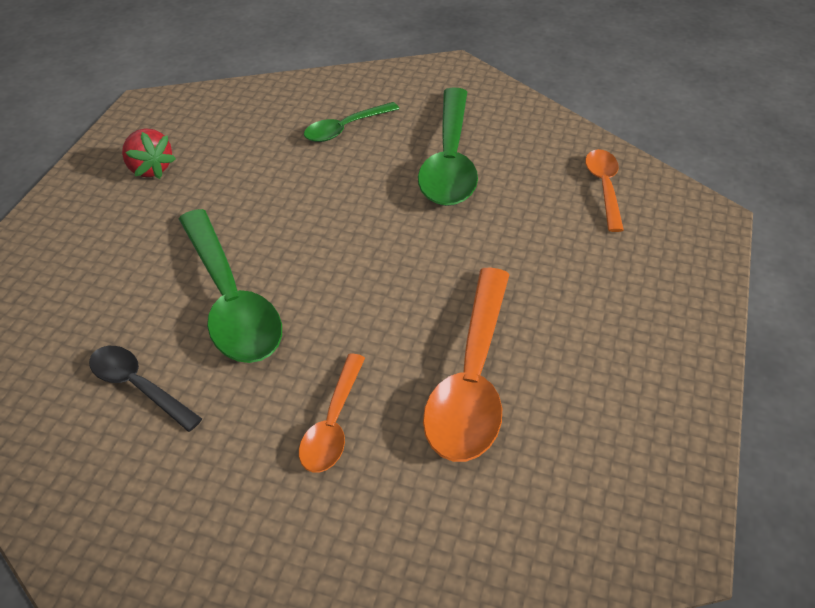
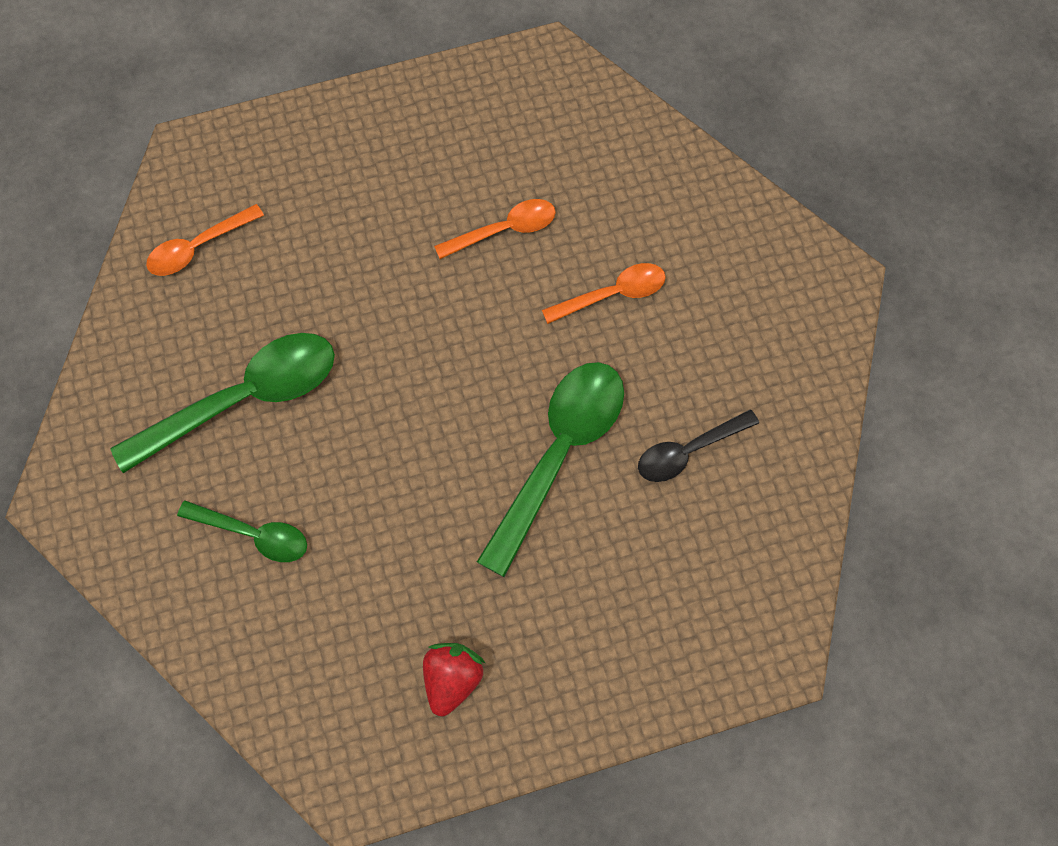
camera: 125 degrees left, 20 degrees up
black spoon [89,346,202,432] -> black spoon turned 60 degrees clockwise [638,409,759,482]
orange spoon [423,267,510,462] -> orange spoon [434,199,556,259], size x0.56

